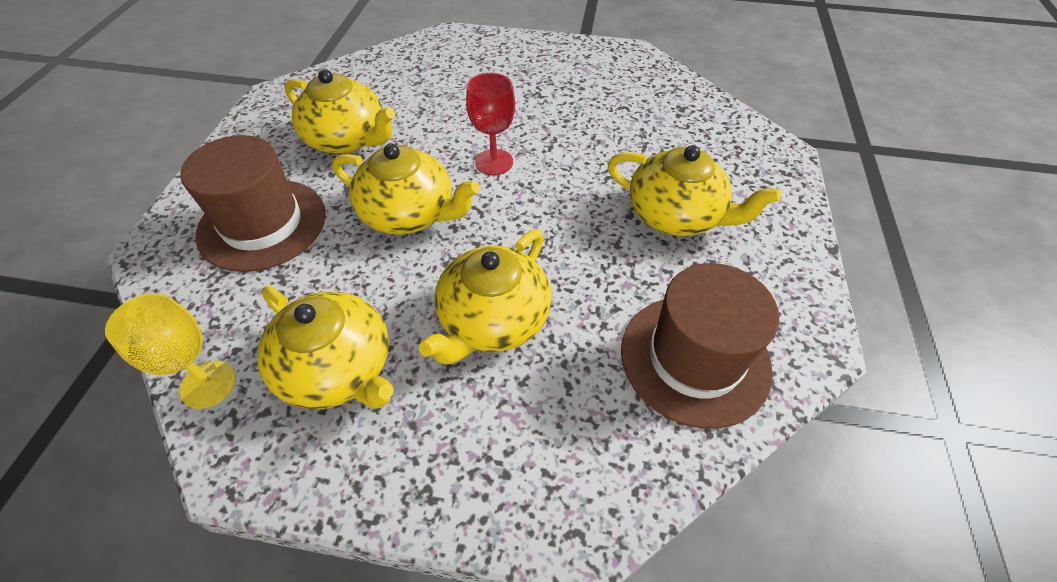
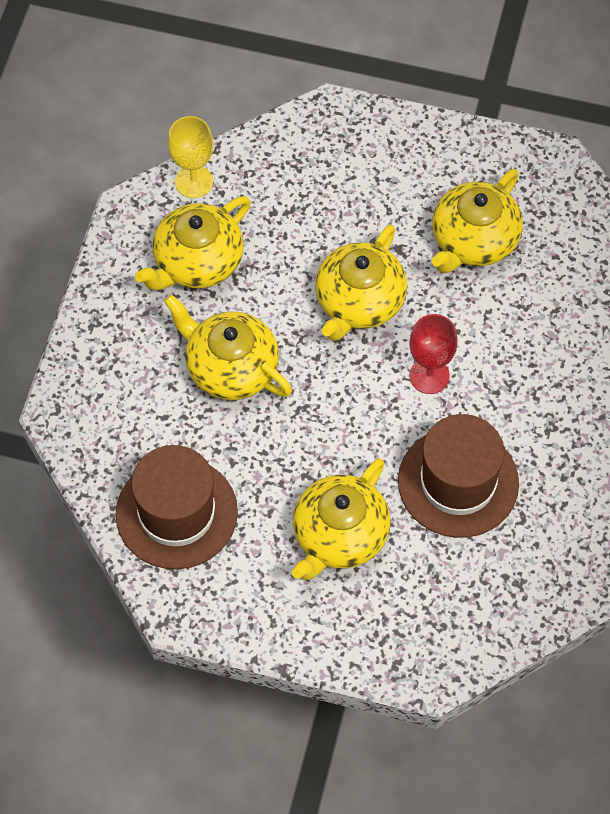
camera: 95 degrees right, 10 degrees up
brown hat [180,135,326,272] -> brown hat moved to [398,414,519,538]

